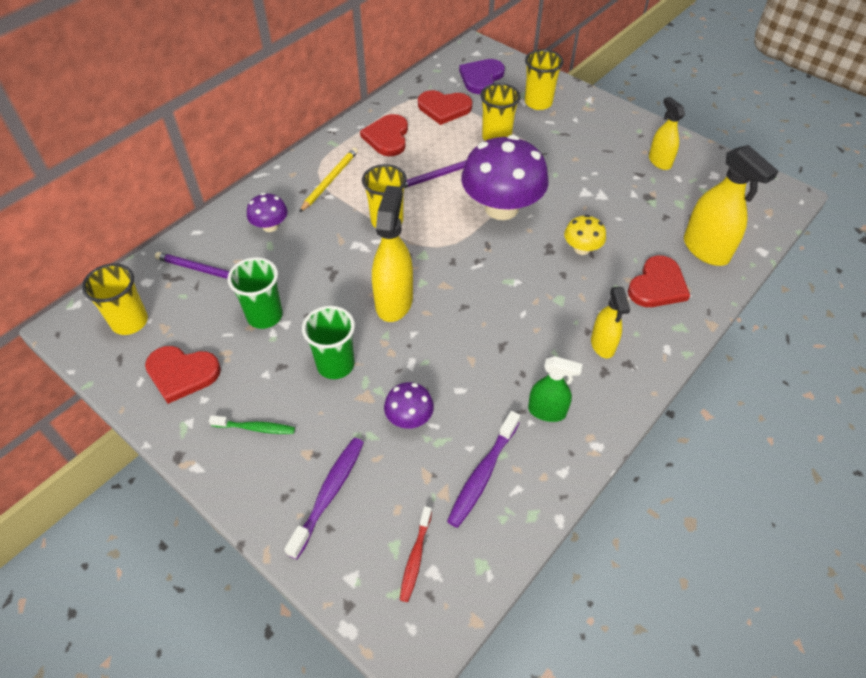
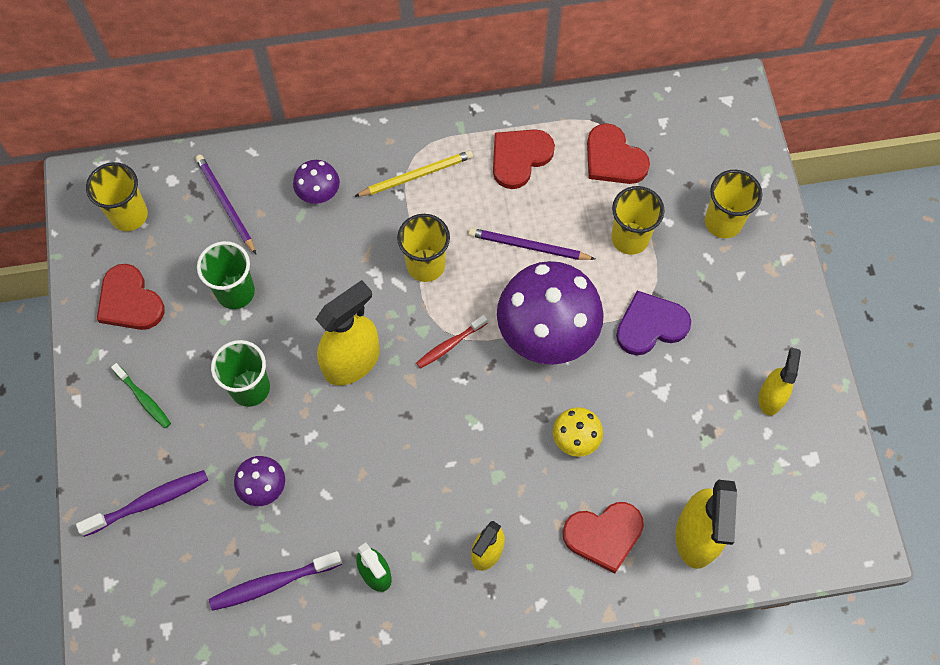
camera: 40 degrees right, 15 degrees up
red toothbrush [400,506,432,602] -> red toothbrush moved to [416,315,487,369]
purple heart [459,59,505,94] -> purple heart moved to [616,291,691,355]

